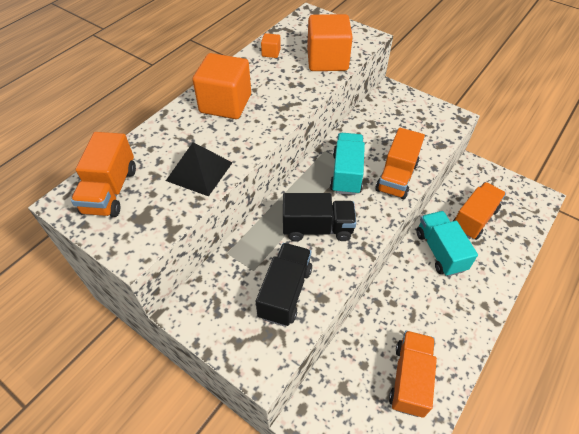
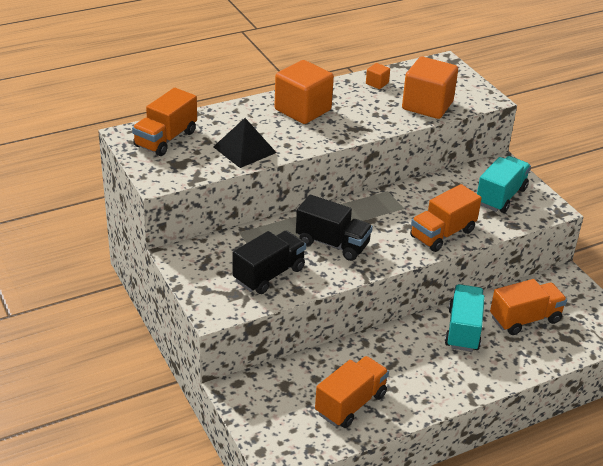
camera: 25 degrees right, 15 degrees down
turquoise truck [330,133,365,195] -> turquoise truck moved to [477,156,531,213]

